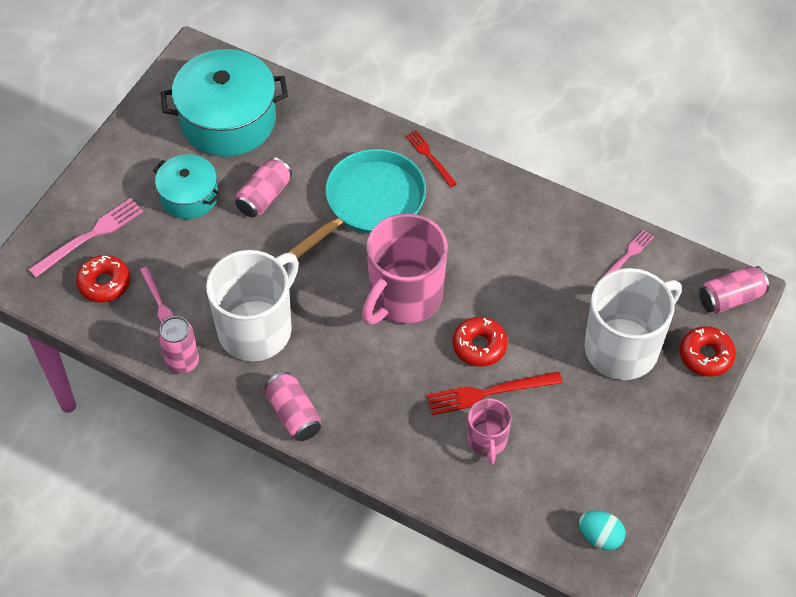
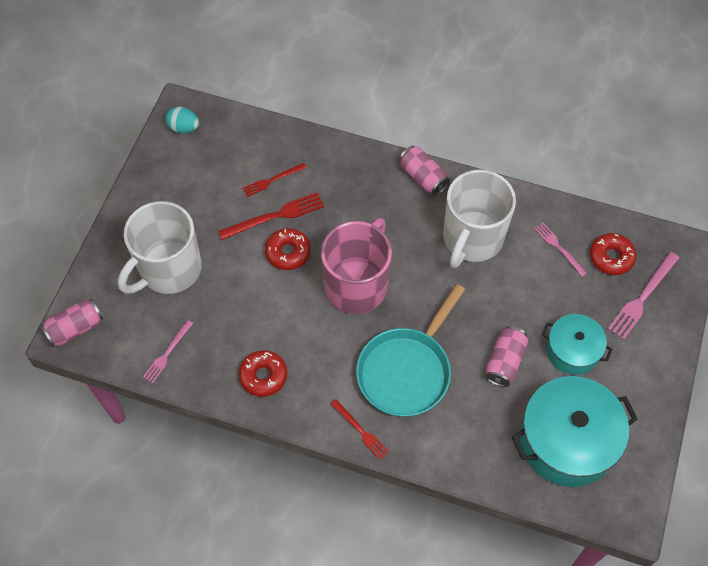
camera: 170 degrees right, 5 degrees up
pink can [158,316,199,374] -> none
pink mug [468,399,511,465] -> red fork [242,163,307,197]
red donut [680,326,736,377] -> red donut moved to [239,350,287,397]

